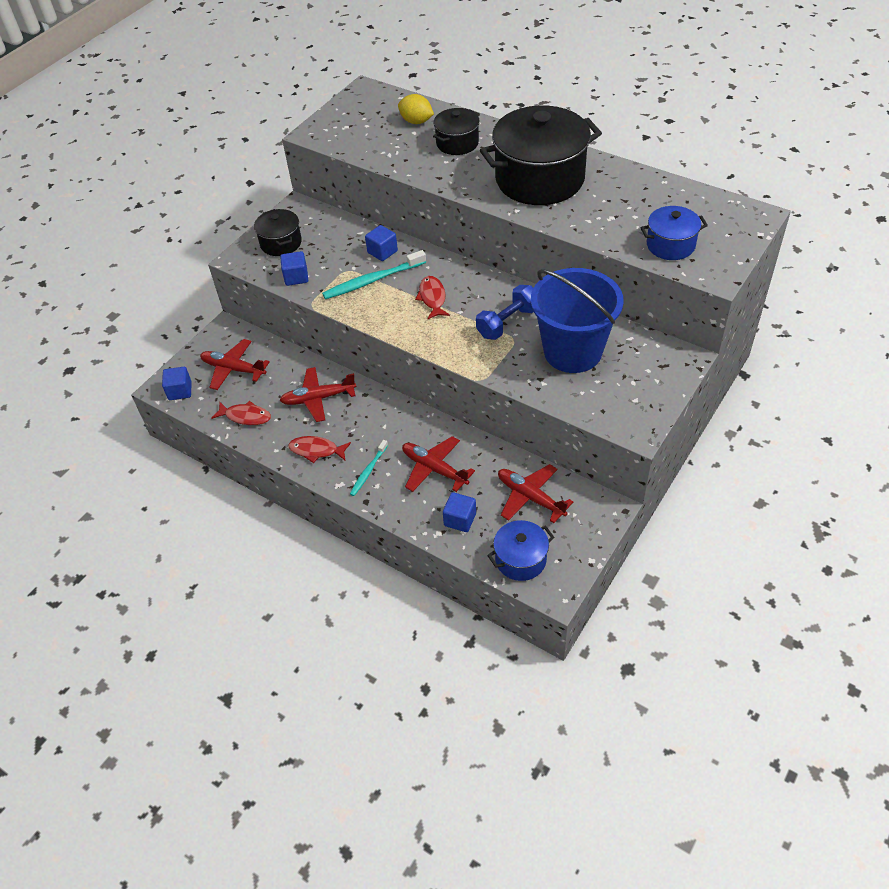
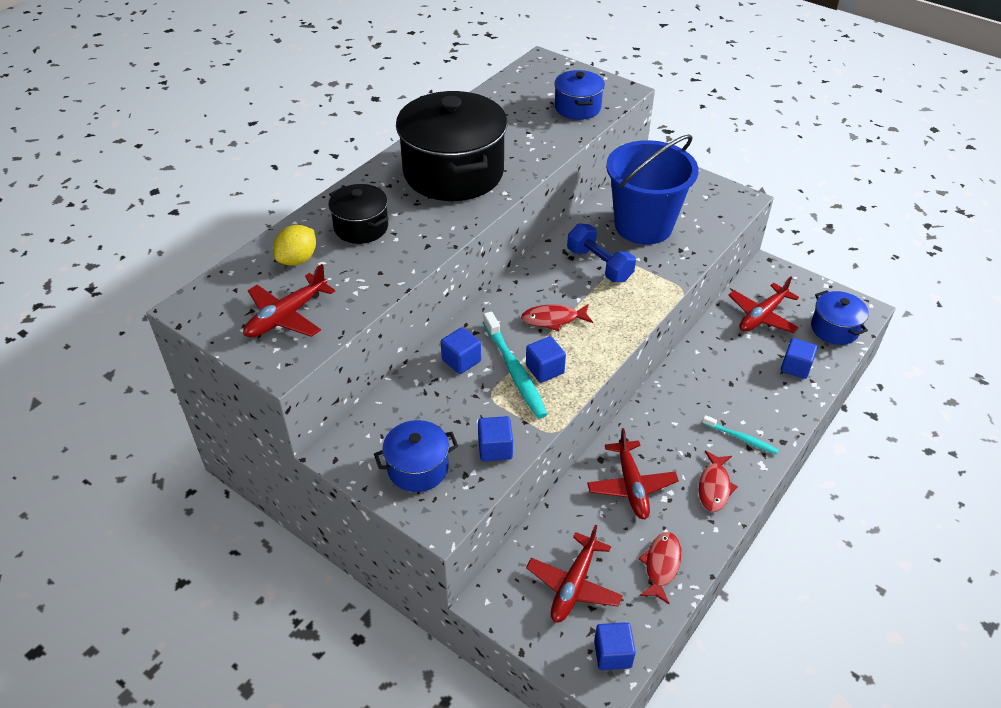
camera: 90 degrees left, 5 degrees down
black pot [254,209,302,256] -> blue pot [374,420,458,492]
red plane [402,436,475,492] -> red plane moved to [243,264,335,338]
none -> blue cube [526,336,566,383]

